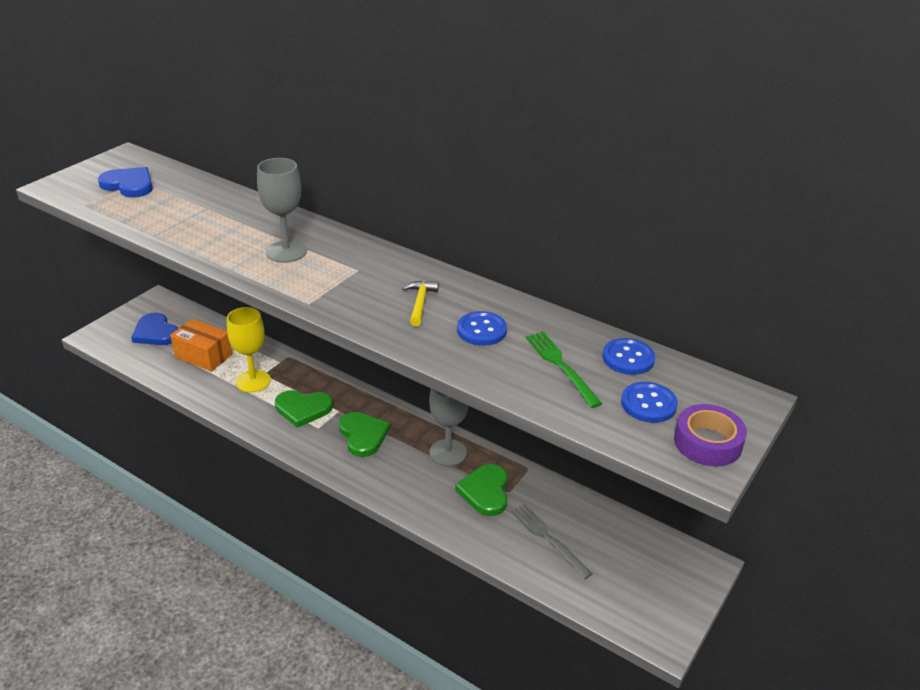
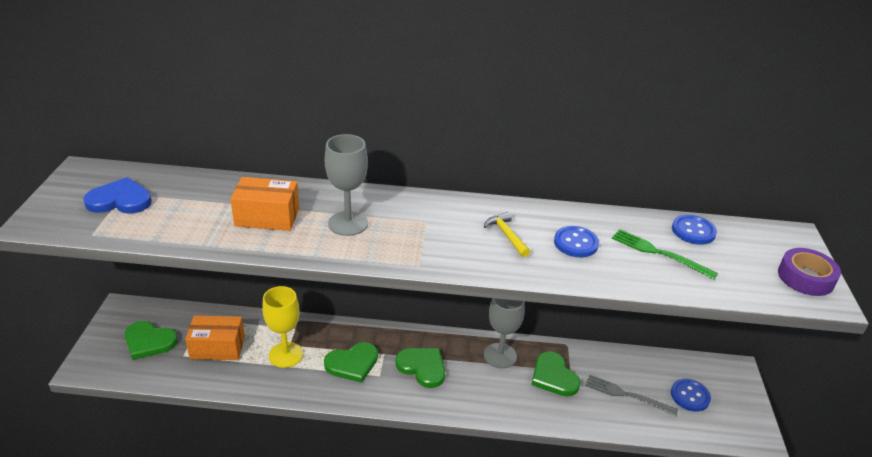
camera: 30 degrees left, 0 degrees up
blue heart [131,313,178,345] -> green heart [124,321,178,360]
blue button [621,382,678,423] -> blue button moved to [671,379,711,412]
none -> orange box [230,177,299,231]

